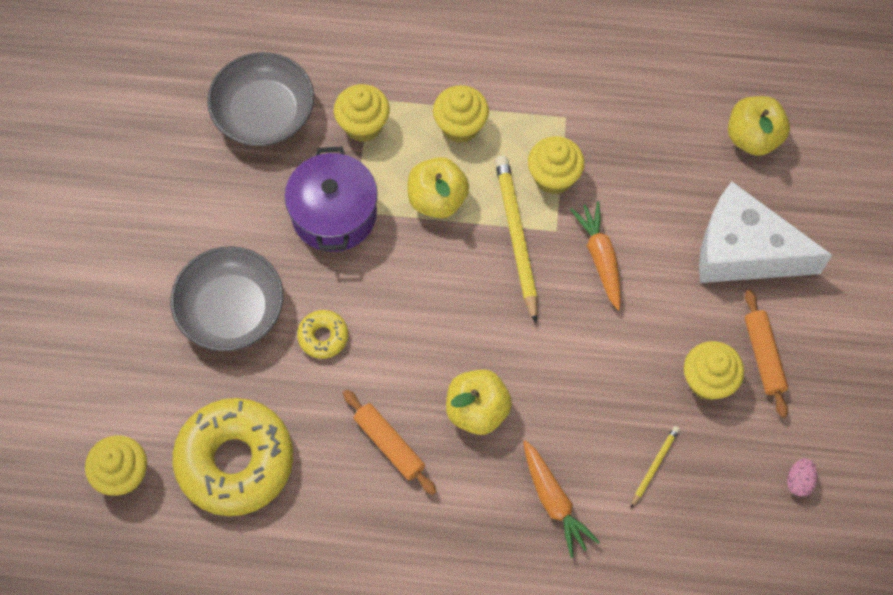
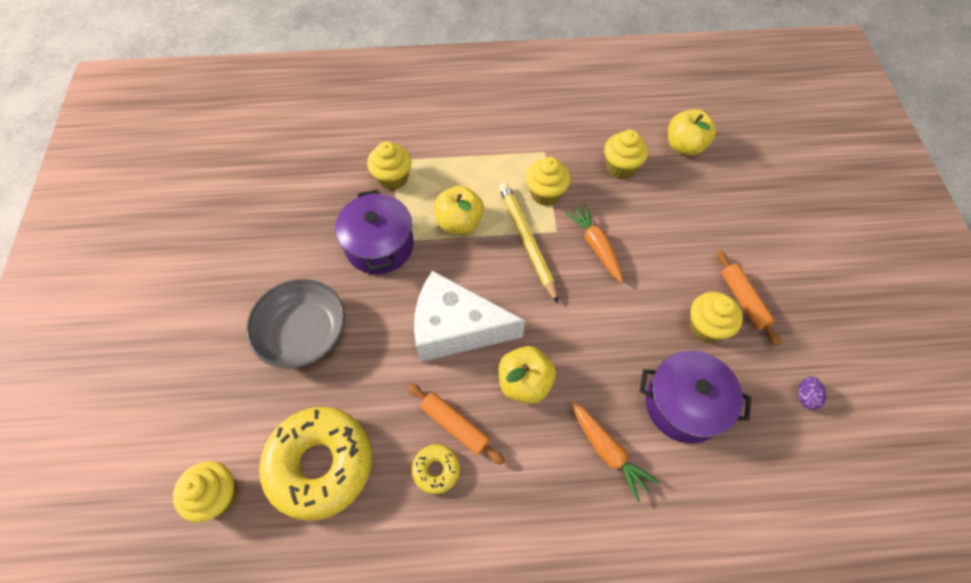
camera: 10 degrees left, 5 degrees down
grey bowl [207,52,314,146] -> none
yellow donut [297,310,348,359] -> yellow donut moved to [412,444,460,494]
yellow cupcake [433,85,489,143] -> yellow cupcake moved to [604,130,648,179]
yellow pencil [630,426,680,509] -> purple pot [640,351,751,444]
white cheese [699,181,832,283] -> white cheese moved to [414,270,525,362]
pink egg [787,458,818,497] -> purple egg [798,376,826,410]

